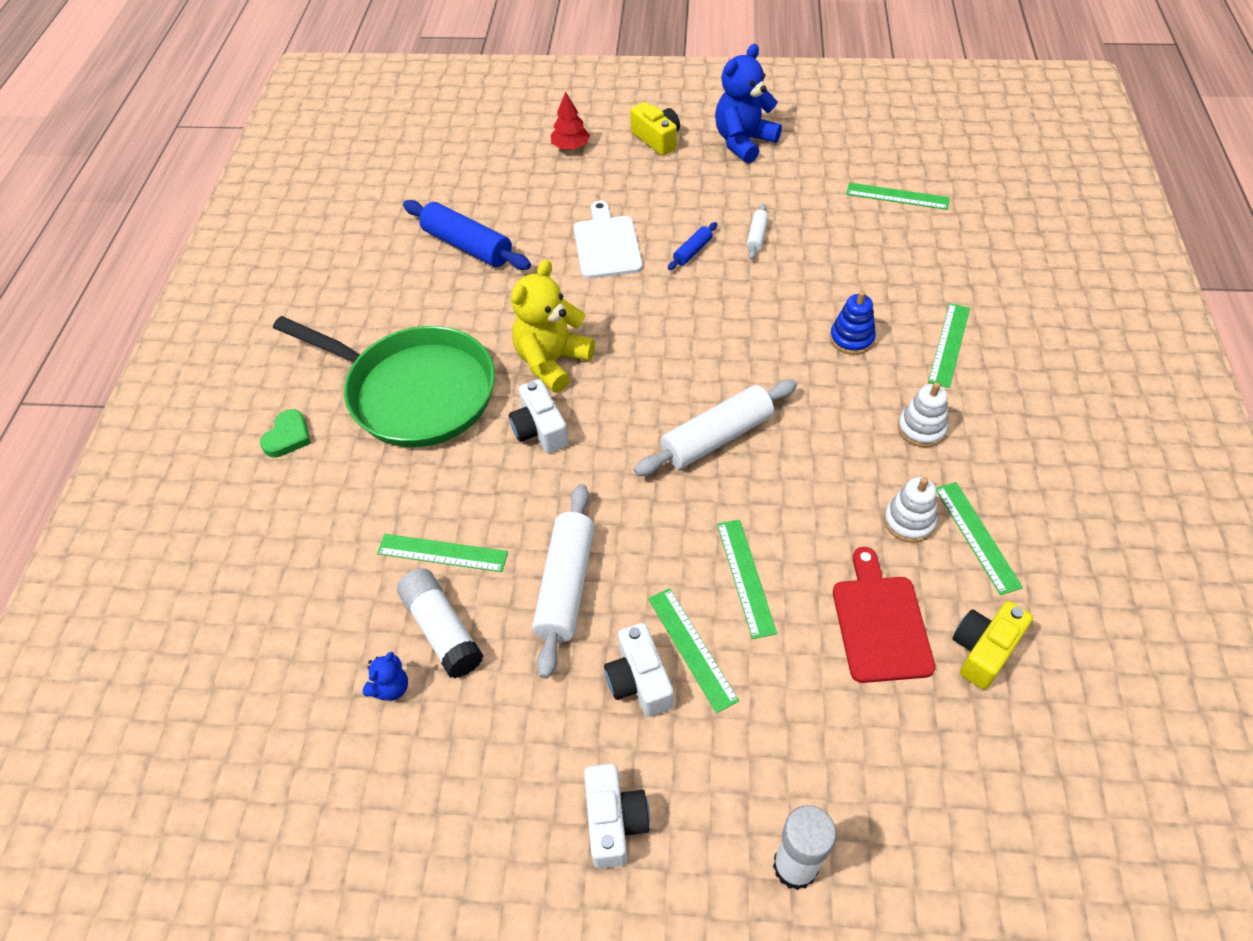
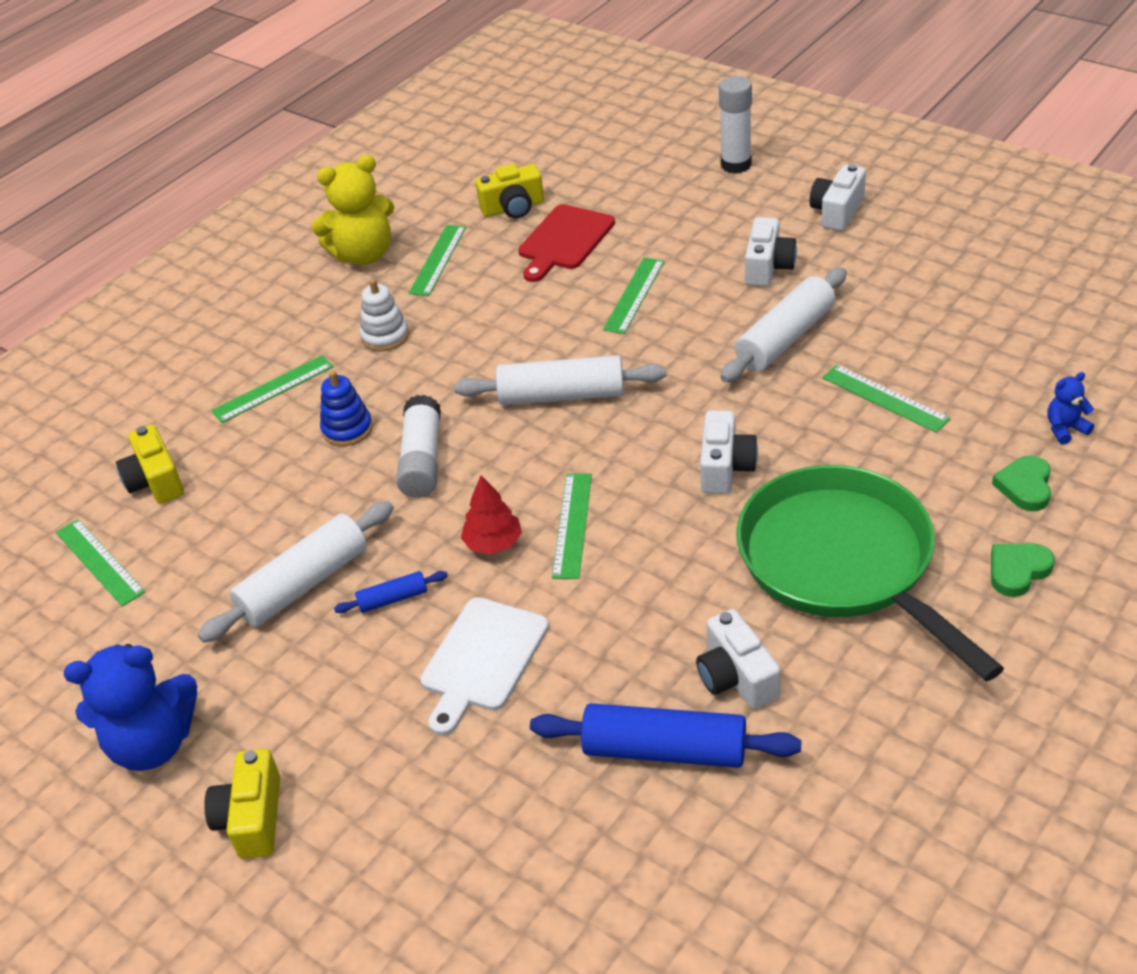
camera: 145 degrees left, 10 degrees down
blue teddy bear [363,652,408,701] -> blue teddy bear moved to [1047,372,1094,445]
white glue stick [397,568,483,679] -> white glue stick moved to [396,395,441,498]
blue rolling pin [403,200,531,270] -> blue rolling pin turned 60 degrees counterclockwise [530,703,802,768]
yellow teddy bear [511,260,595,393] -> yellow teddy bear moved to [312,155,394,265]
red tree [551,91,590,150] -> red tree moved to [461,475,522,554]
green ruler [648,588,739,713] -> green ruler moved to [552,474,592,579]
white rolling pin [746,204,768,259] -> white rolling pin [198,501,394,643], size x2.05
white stacking toy [884,477,937,543] -> none
none -> yellow camera [116,424,184,504]
none -> white camera [696,609,781,709]
none -> green heart [992,455,1051,511]

